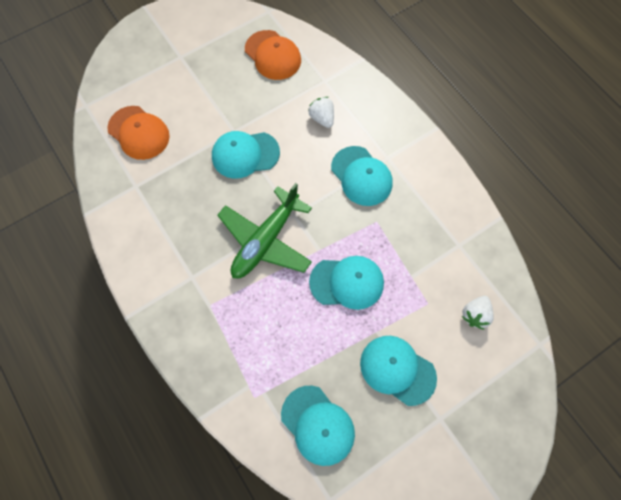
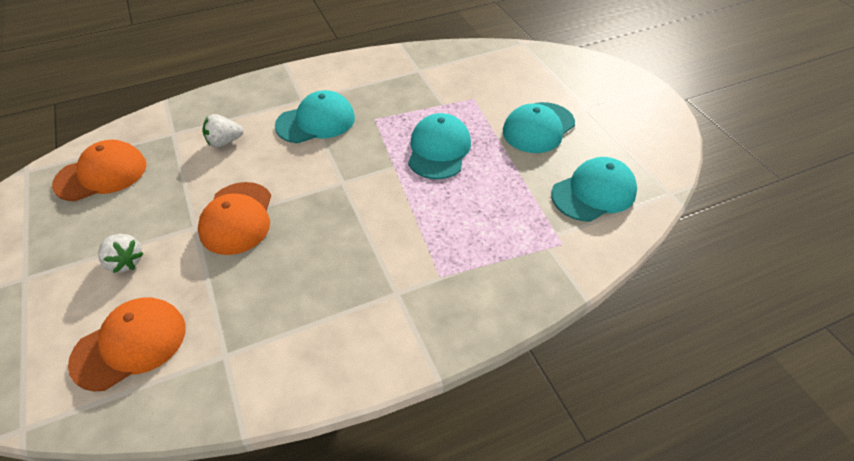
camera: 80 degrees left, 20 degrees down
turquoise cap [212,131,280,179] -> orange cap [198,182,271,255]
green plane [217,183,312,278] -> none
white strawberry [462,296,494,330] -> white strawberry moved to [98,234,144,273]

